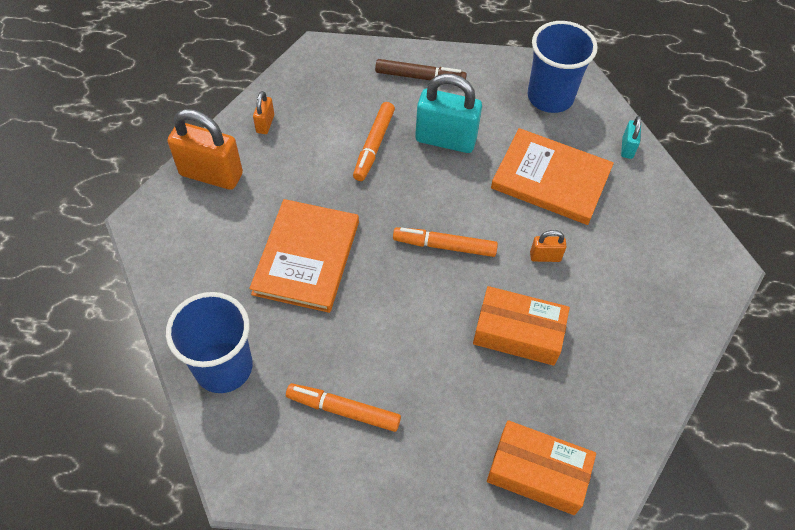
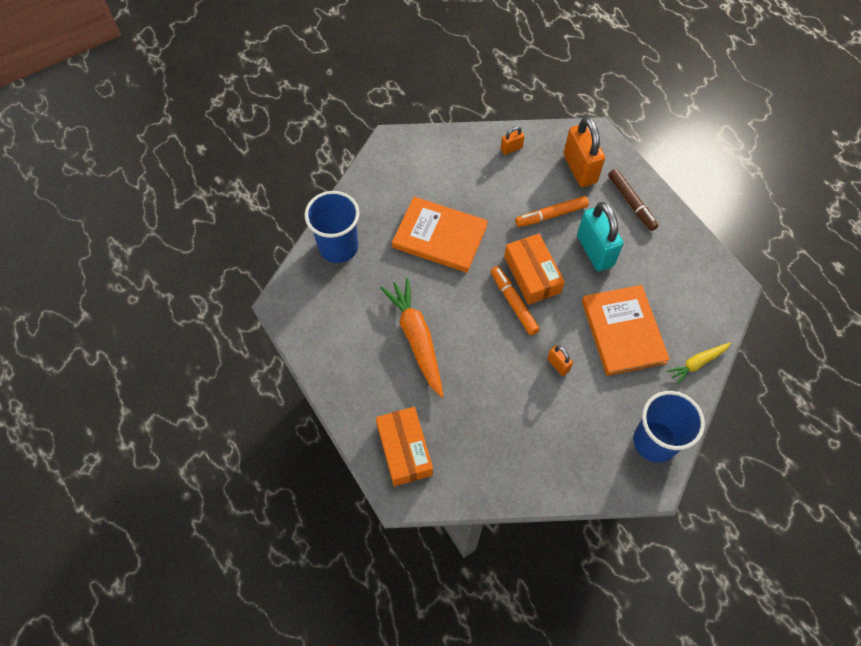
camera: 55 degrees right, 5 degrees up
orange padlock [167,109,243,190] -> orange padlock moved to [564,117,605,187]
orange book [249,199,359,313] -> orange book turned 45 degrees clockwise [392,197,488,273]
orange marker [286,383,401,432] -> none
orange box [473,286,570,366] -> orange box moved to [504,234,565,305]
blue cup [527,21,598,113] -> blue cup moved to [633,391,705,463]
turquoise padlock [621,116,641,159] -> yellow carrot [667,343,731,385]
none -> orange carrot [380,278,443,398]

